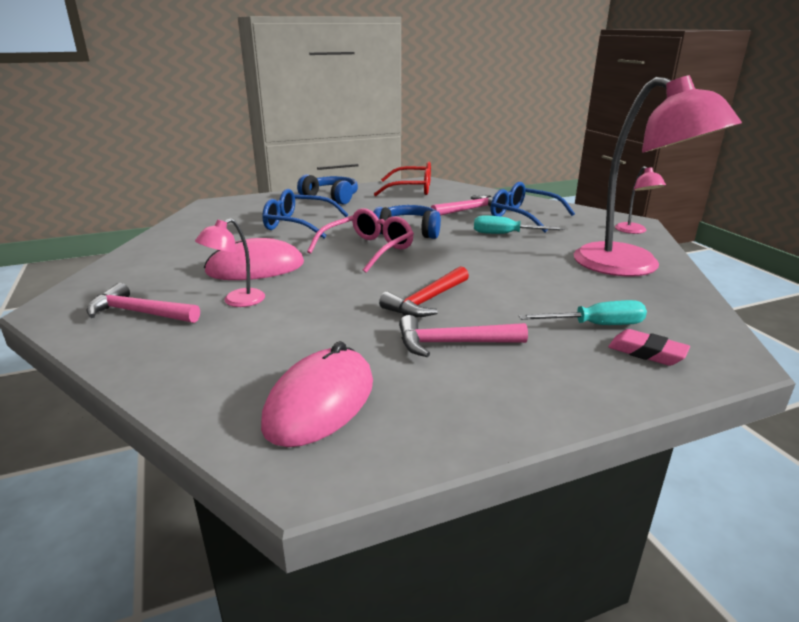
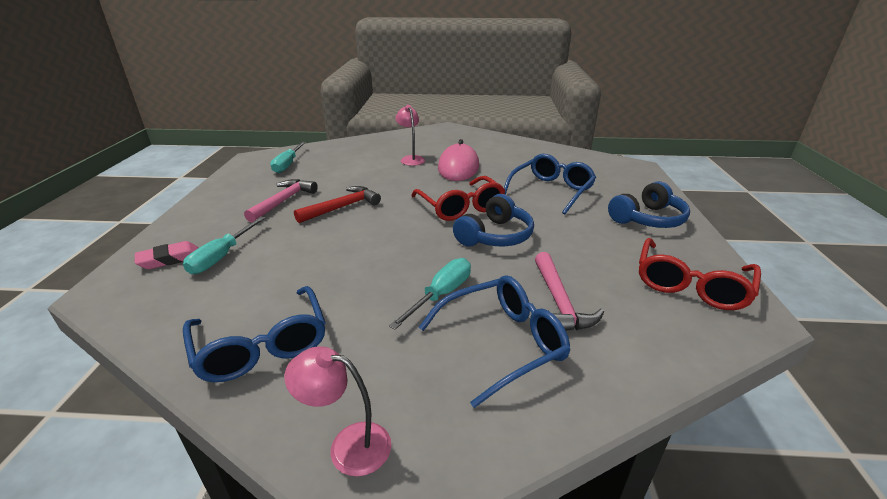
camera: 115 degrees right, 5 degrees up
pink hammer [86,283,200,323] -> none
pink mouse [261,341,373,447] -> turquoise screwdriver [270,142,306,173]
pink glasses [307,208,414,273] -> red glasses [411,176,506,221]
red hammer [379,266,469,317] -> red hammer turned 75 degrees clockwise [294,186,381,223]
pink lamp [574,75,742,277] -> blue glasses [183,286,326,382]

